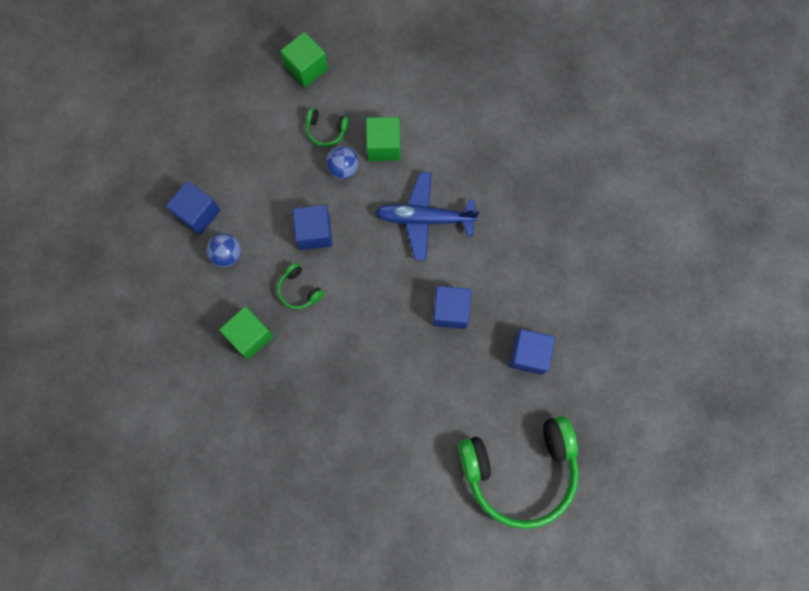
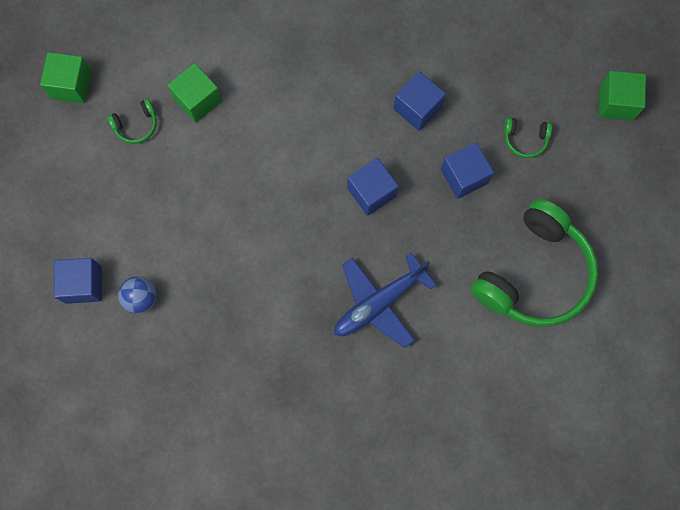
camera: 40 degrees left, 0 degrees up
green cube [219,306,274,359] -> green cube moved to [599,71,646,121]
green headphones [277,263,324,309] -> green headphones moved to [504,117,552,158]
blue cube [292,205,333,250] -> blue cube moved to [393,71,446,131]
blue ball [326,146,359,179] -> none
blue plane [375,172,480,261] -> blue plane moved to [334,253,436,348]

